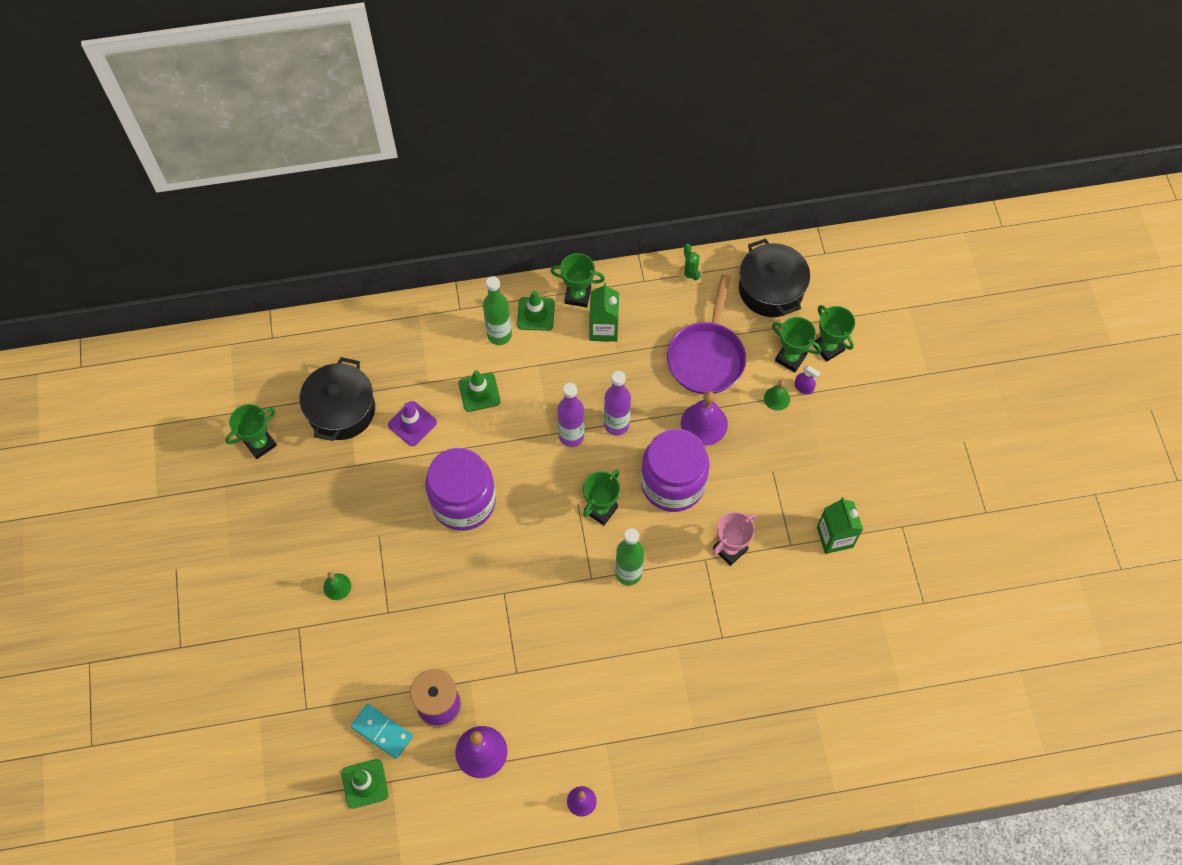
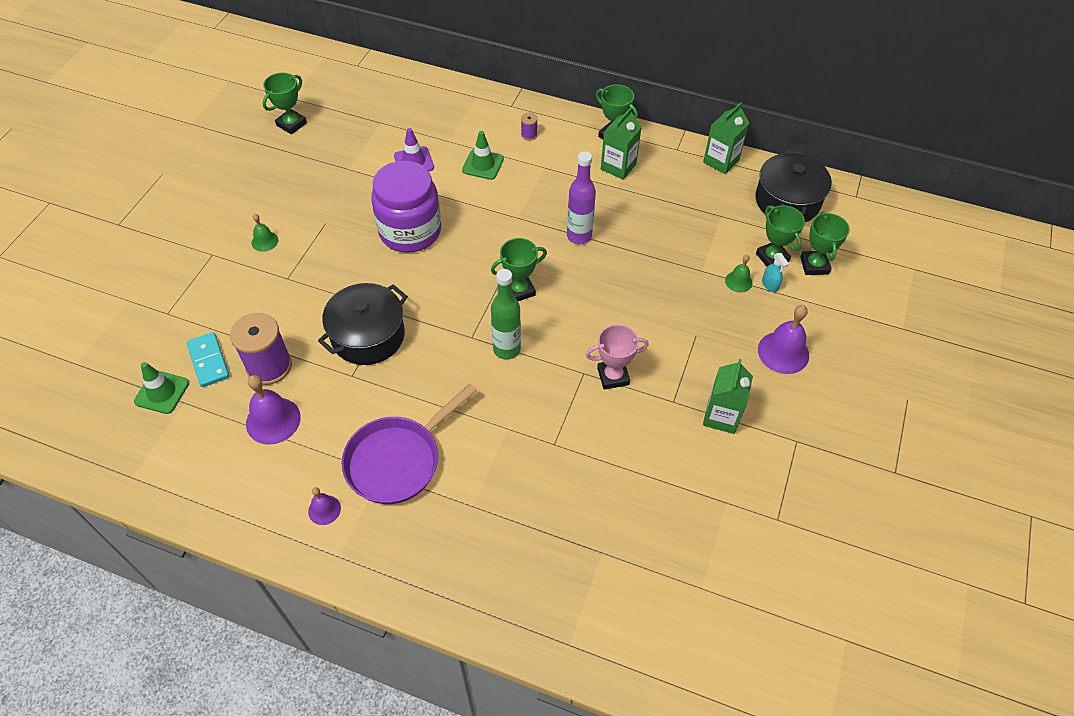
camera: 30 degrees right, 10 degrees down
green trophy [225,404,277,459] -> green trophy turned 45 degrees counterclockwise [262,73,307,135]
black pot [300,357,375,441] -> black pot moved to [318,283,408,365]
green bottle [483,276,512,345] -> purple spool [521,113,538,141]
green traffic cone [517,290,555,331] -> none
purple bottle [557,383,584,447] -> none
purple jar [641,429,710,512] -> none
purple pan [667,274,746,394] -> purple pan moved to [342,384,477,504]
green cactus [678,244,703,285] -> green carton [703,102,749,174]
purple bell [681,391,728,446] -> purple bell moved to [758,305,809,374]
purple spray bottle [794,365,820,395] -> turquoise spray bottle [762,253,789,292]

